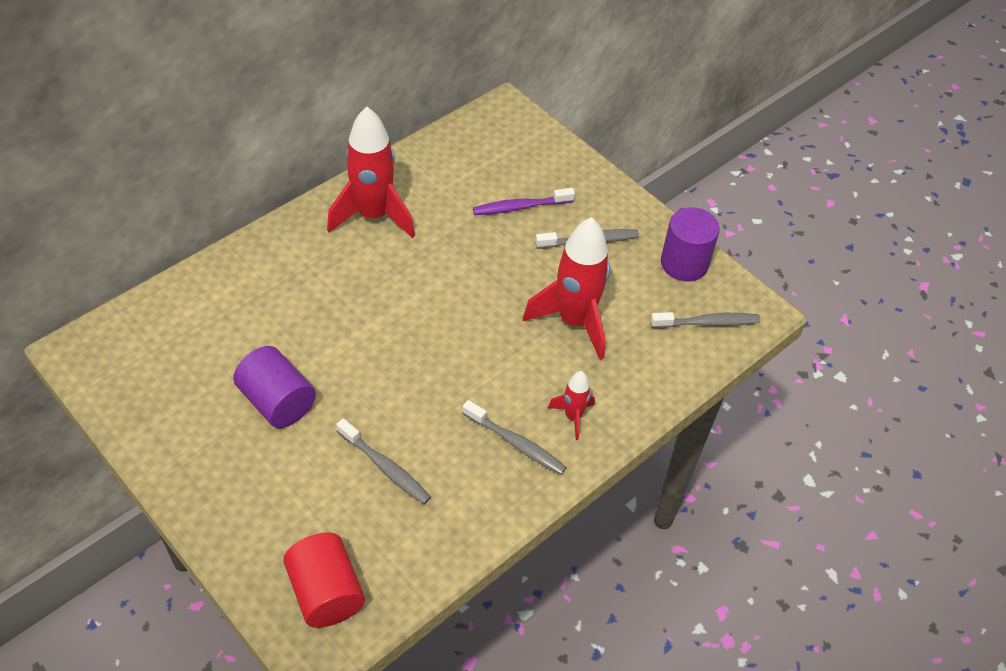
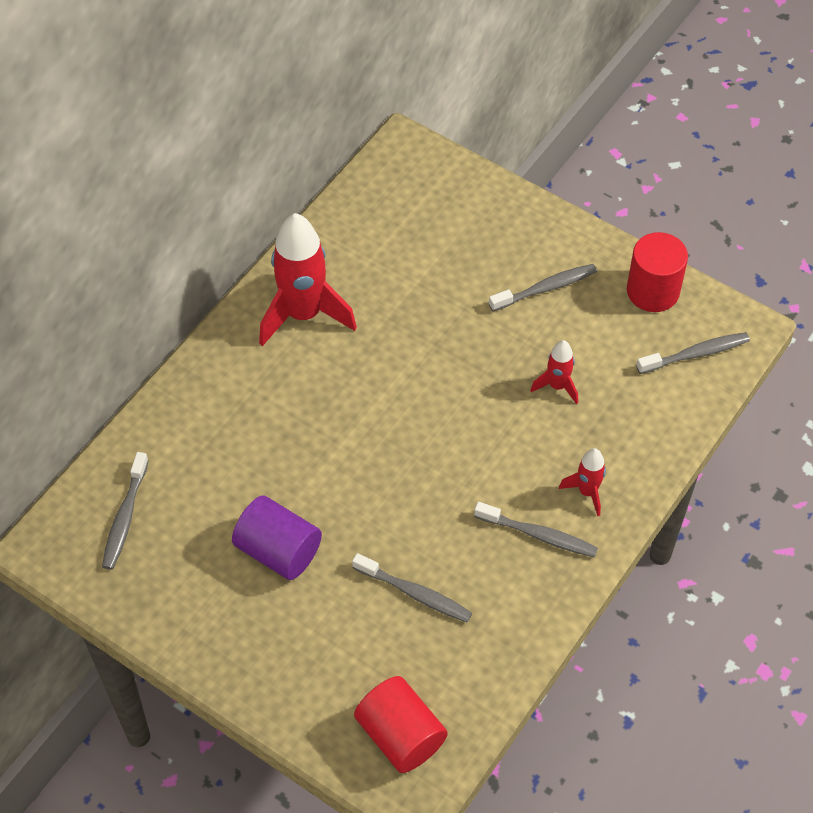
camera: 10 degrees left, 5 degrees up
purple toothbrush [473,188,575,215] -> none
red rocket [523,217,610,360] -> red rocket [530,340,578,404], size x0.49
purple cylinder [661,207,720,281] -> red cylinder [627,232,688,312]
none -> grey toothbrush [102,452,149,570]

